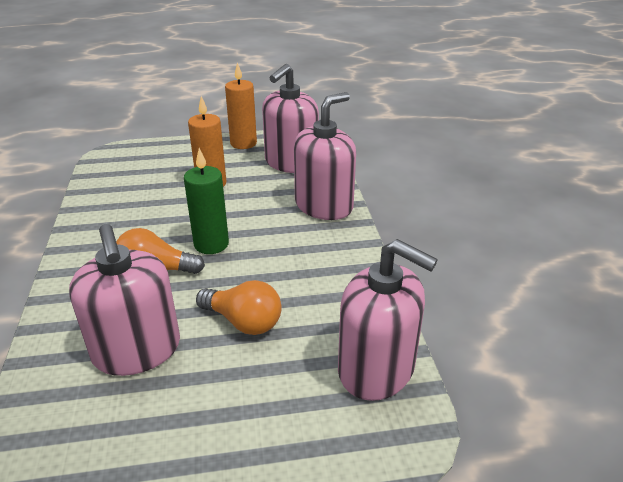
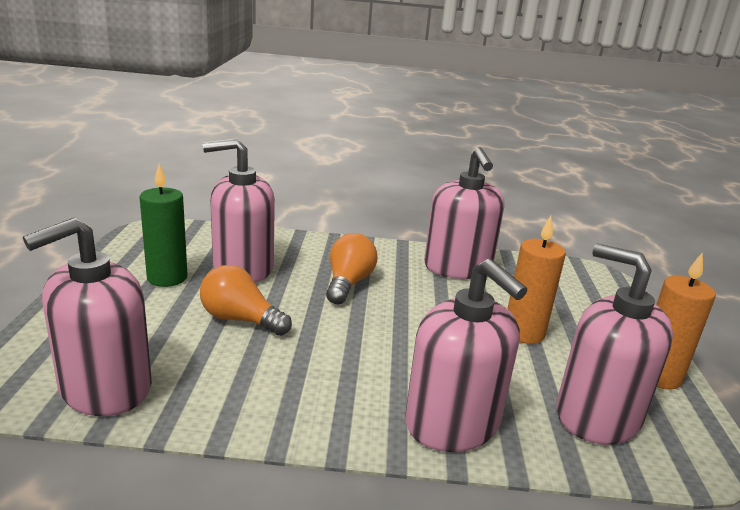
camera: 100 degrees right, 10 degrees down
green candle [184,148,229,254] -> green candle moved to [139,164,188,287]
orange light bulb [196,280,282,335] -> orange light bulb turned 75 degrees clockwise [200,265,292,336]
none -> pink soap dispenser [424,147,504,279]

